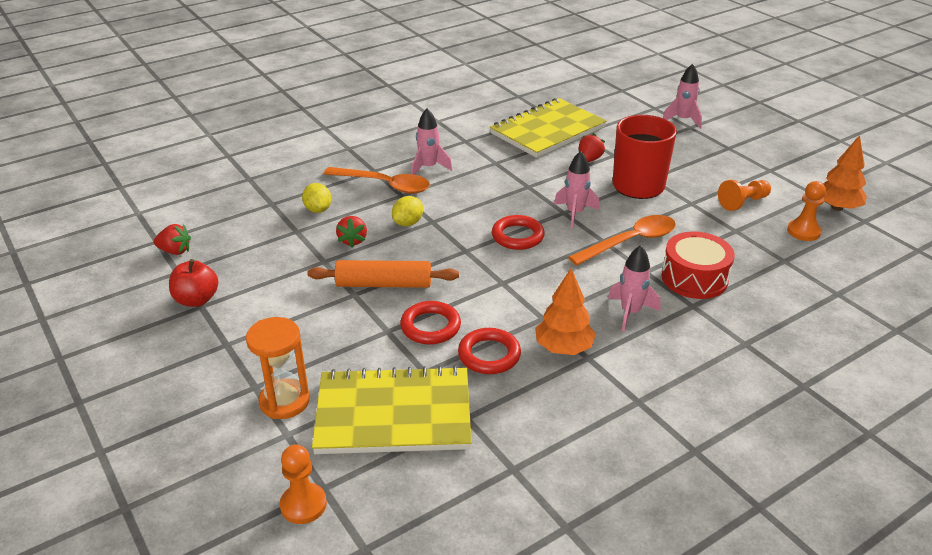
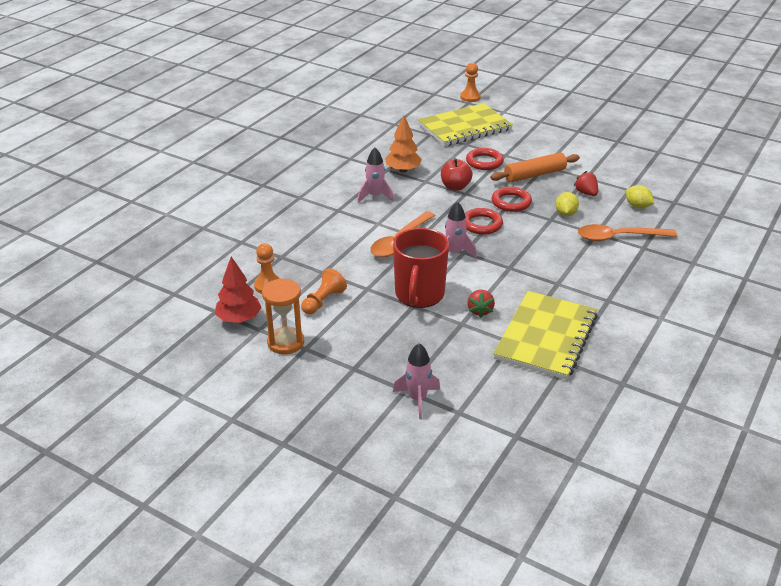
camera: 155 degrees right, 0 degrees up
red strawberry [154,224,191,255] -> none
red apple [169,259,218,307] -> red apple moved to [441,158,473,191]
orange hourglass [246,317,310,419] -> orange hourglass moved to [262,278,304,354]
pink rocket [411,108,453,175] -> none
red ring [458,328,521,374] -> red ring moved to [492,187,532,212]
red drum [662,231,735,299] -> none
orange tree [823,135,867,211] -> red tree [215,256,262,323]

